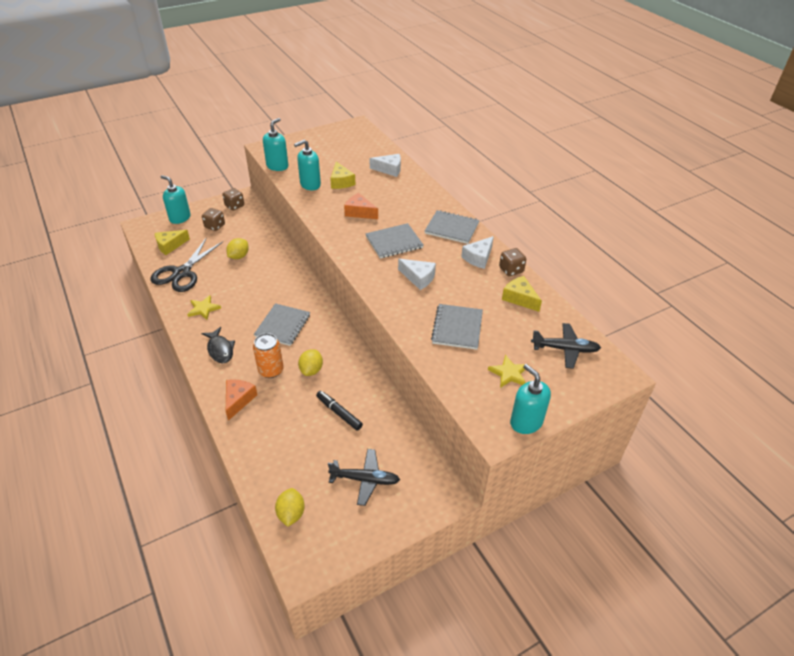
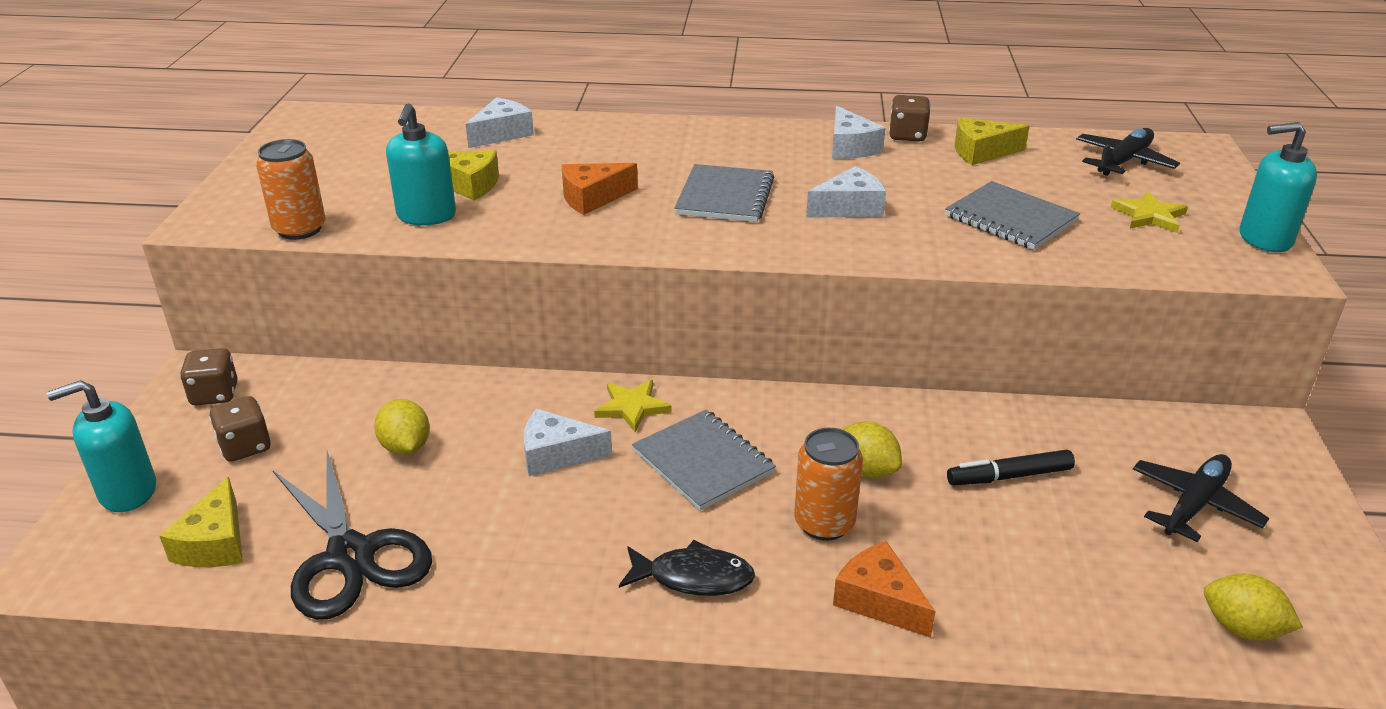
camera: 55 degrees left, 10 degrees down
yellow star [187,295,221,320] -> yellow star moved to [594,380,671,432]
turquoise soap dispenser [263,118,289,171] -> orange can [256,139,326,240]
grey notebook [425,210,480,244] -> none
none -> white cheese [524,409,612,476]

